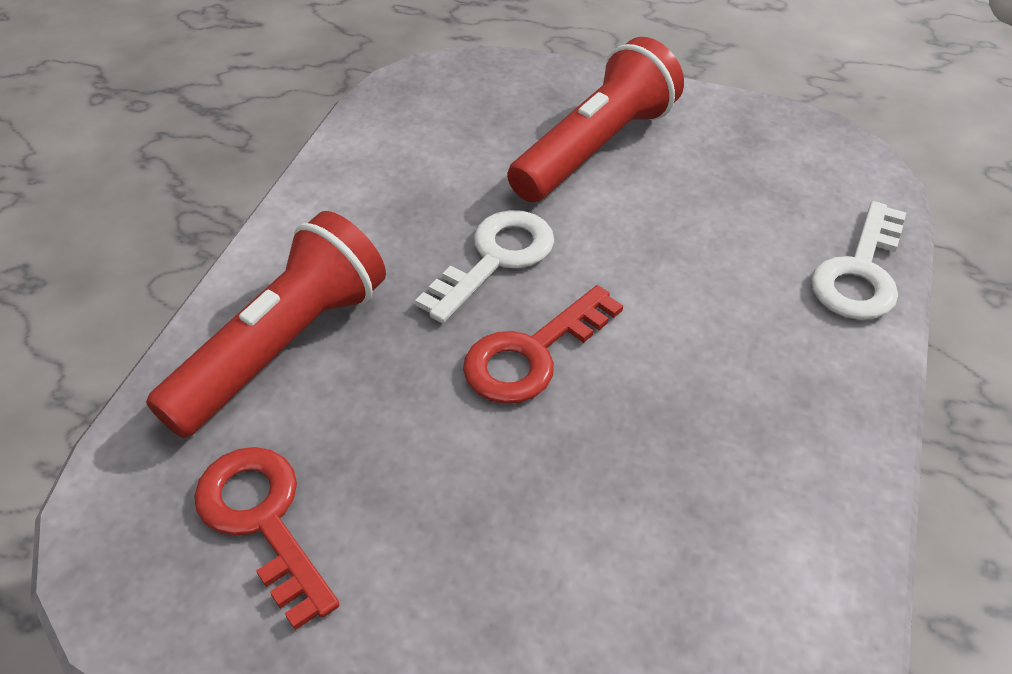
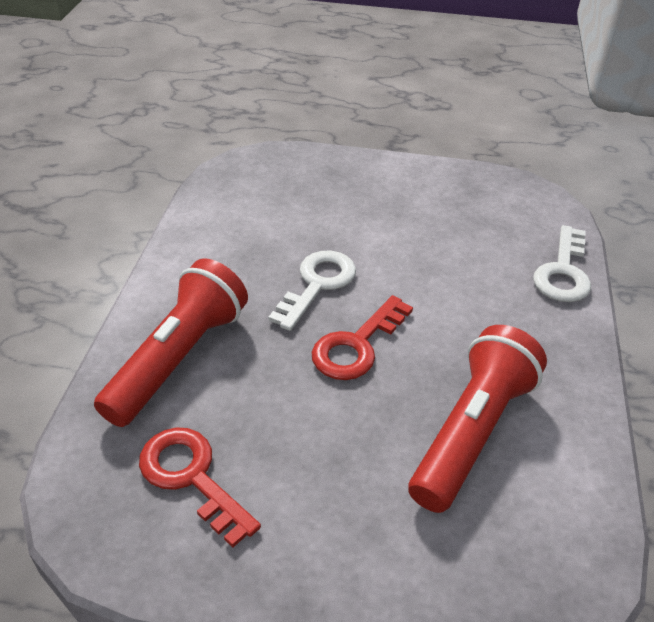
camera: 10 degrees left, 5 degrees down
red flashlight [507,37,684,202] -> red flashlight moved to [408,325,547,513]

